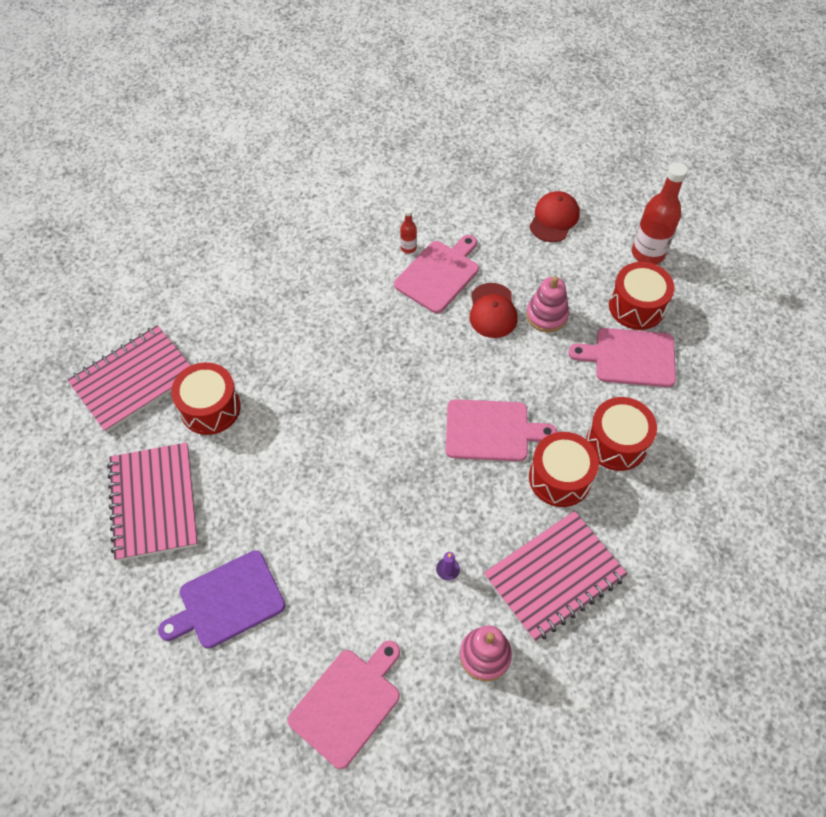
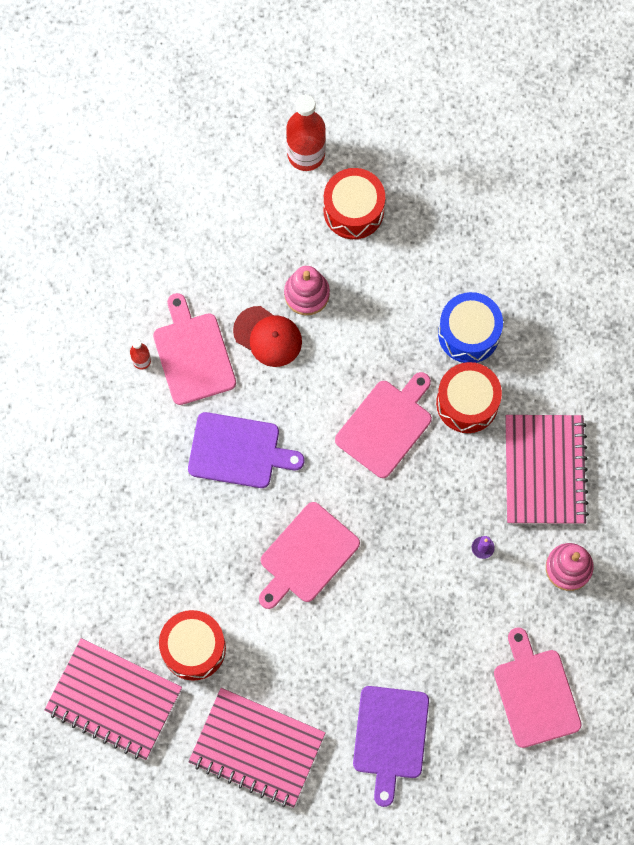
camera: 55 degrees left, 15 degrees up
pink notebook [67,325,191,433] -> pink notebook turned 60 degrees counterclockwise [44,638,182,760]
red cap [529,191,580,242] -> none
pink cutting board [568,328,676,387] -> pink cutting board moved to [259,502,360,609]
red drum [586,397,657,471] -> blue drum [438,292,503,363]
none -> purple cutting board [188,412,304,488]

